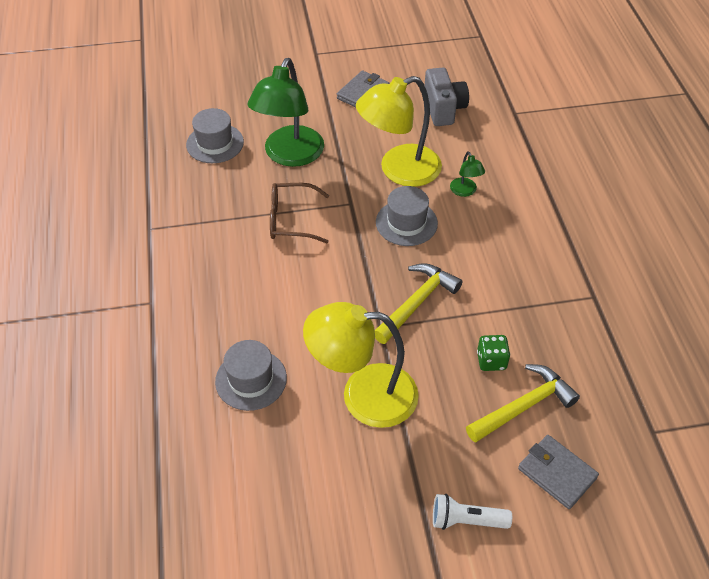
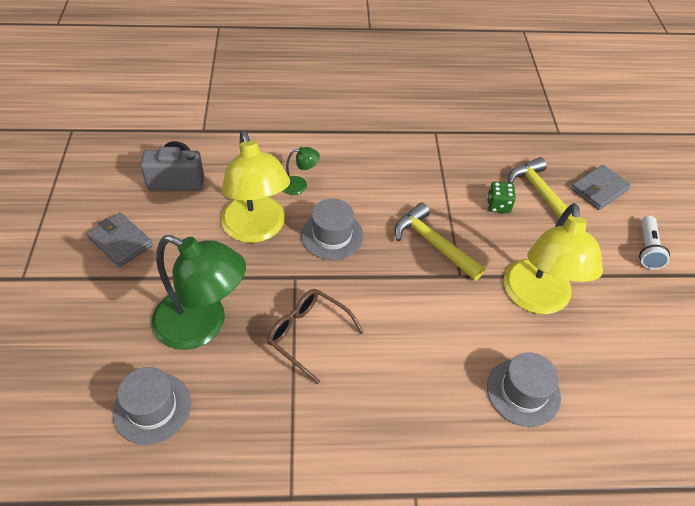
camera: 85 degrees left, 0 degrees up
brown glasses [270,183,329,243] -> brown glasses turned 120 degrees clockwise [267,289,364,384]

